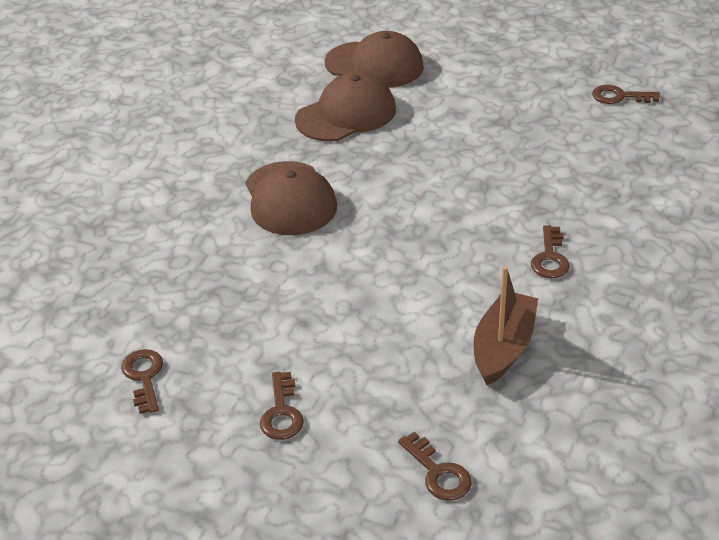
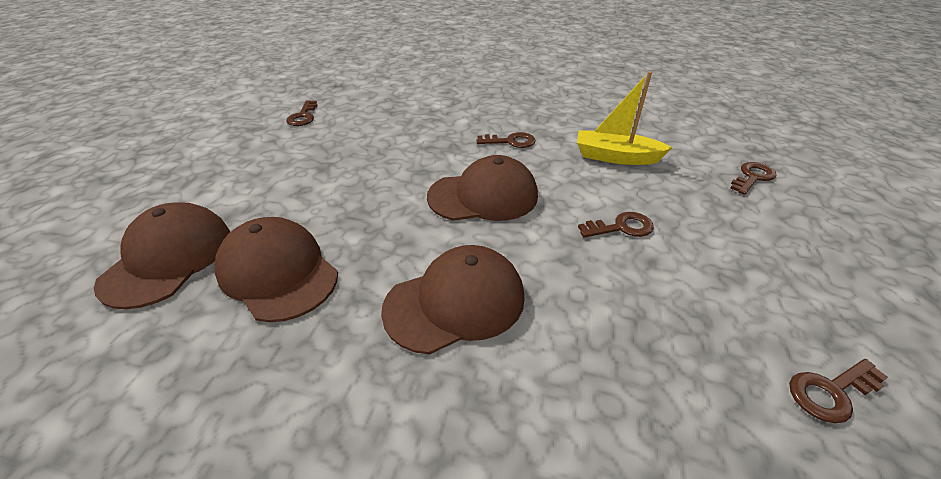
camera: 100 degrees left, 0 degrees up
brown key [260,372,304,440] -> brown key moved to [578,212,654,238]
brown boat [473,266,538,385] -> yellow boat [577,71,673,165]
none -> brown cap [427,155,538,221]

